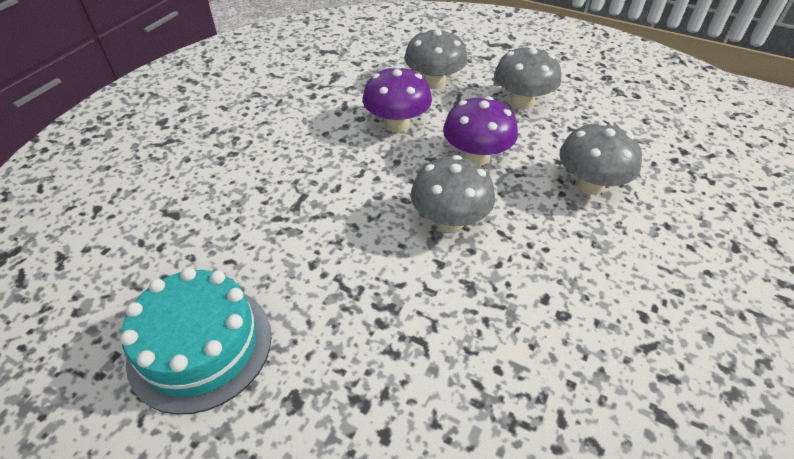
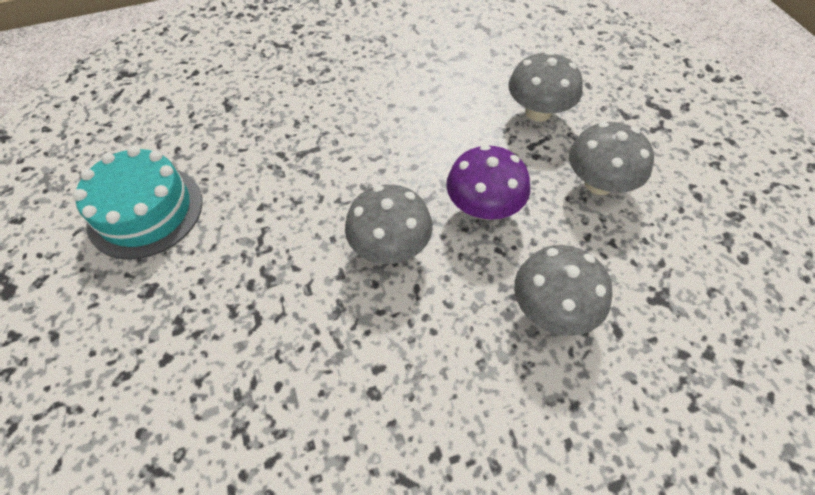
camera: 45 degrees right, 10 degrees up
purple mushroom [363,66,432,132] -> none

